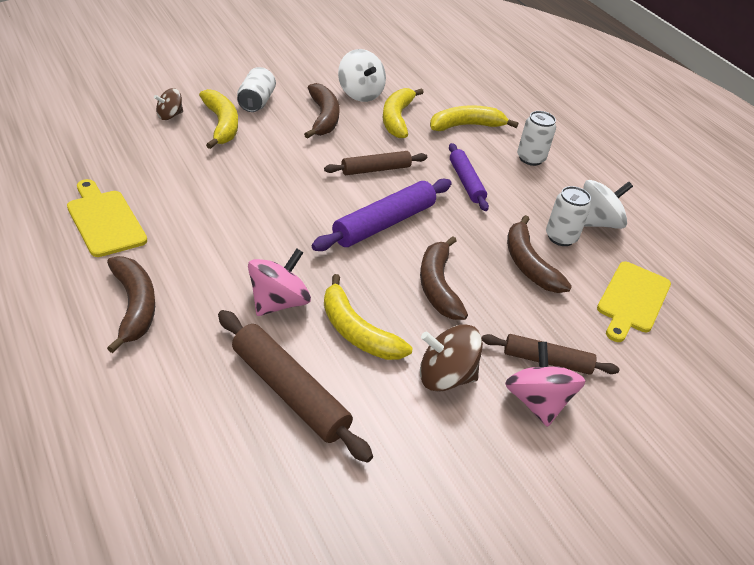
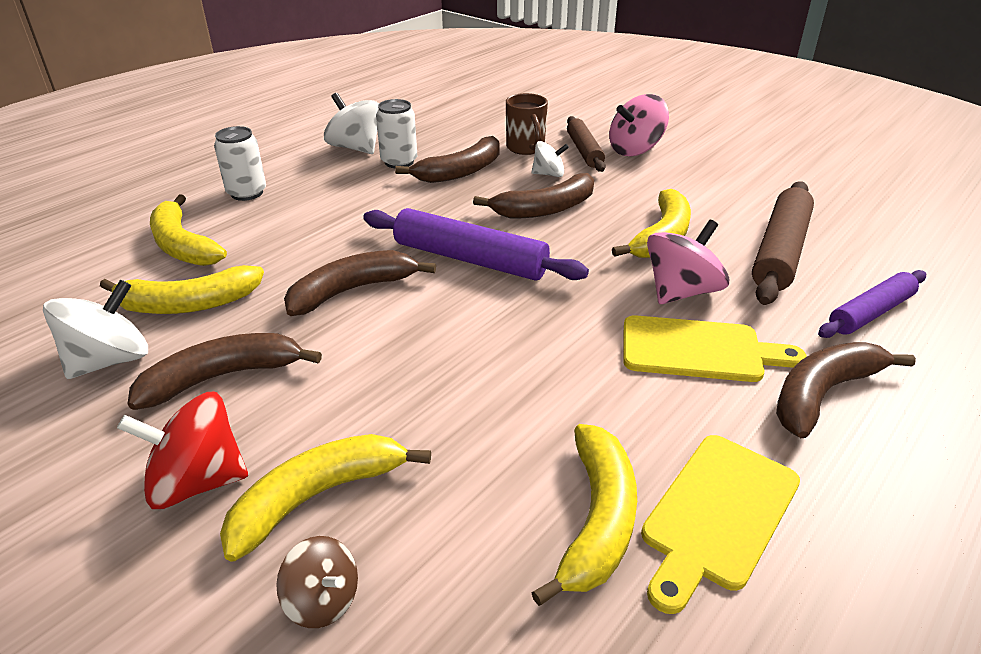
camera: 105 degrees left, 5 degrees down
white can [237,67,276,112] -> red spinning top [117,392,248,509]
pink spinning top [248,249,311,316] -> pink spinning top turned 120 degrees clockwise [647,220,729,304]
brown rolling pin [324,151,427,175] -> brown banana [284,250,436,316]
brown spinning top [420,324,483,392] -> none
purple rolling pin [449,143,489,211] -> purple rolling pin moved to [818,270,926,338]
yellow cutting board [597,262,671,342] -> yellow cutting board moved to [623,315,806,382]
none -> brown mug [506,93,548,155]
none -> yellow banana [531,424,637,606]
none -> white spinning top [532,141,569,177]

